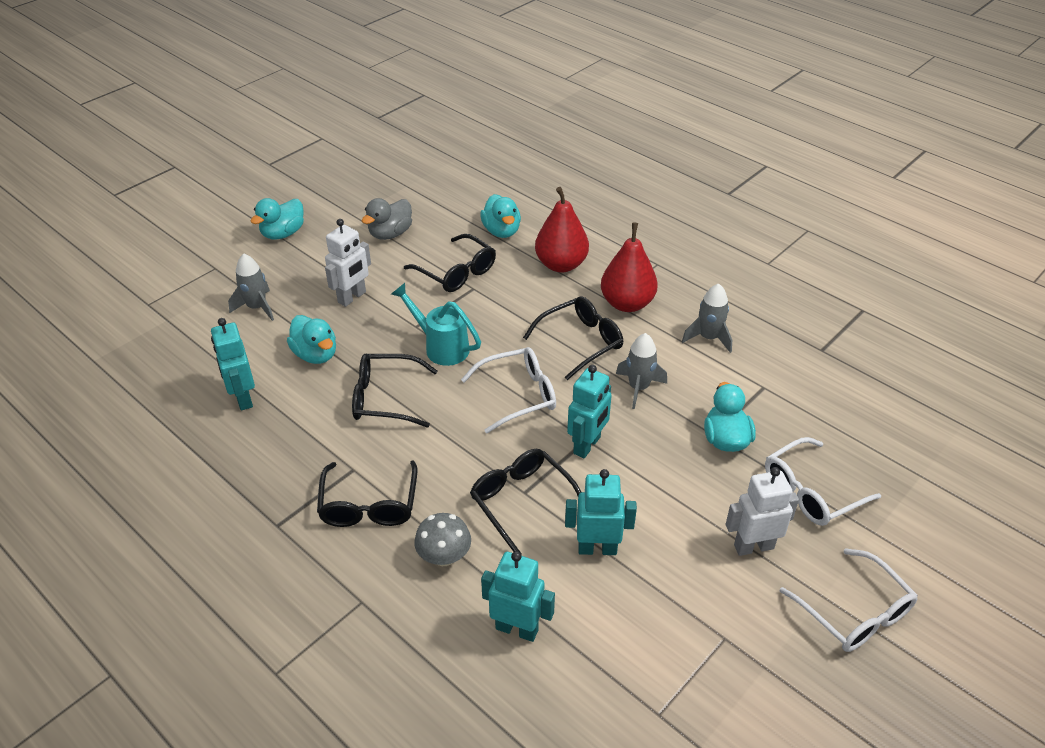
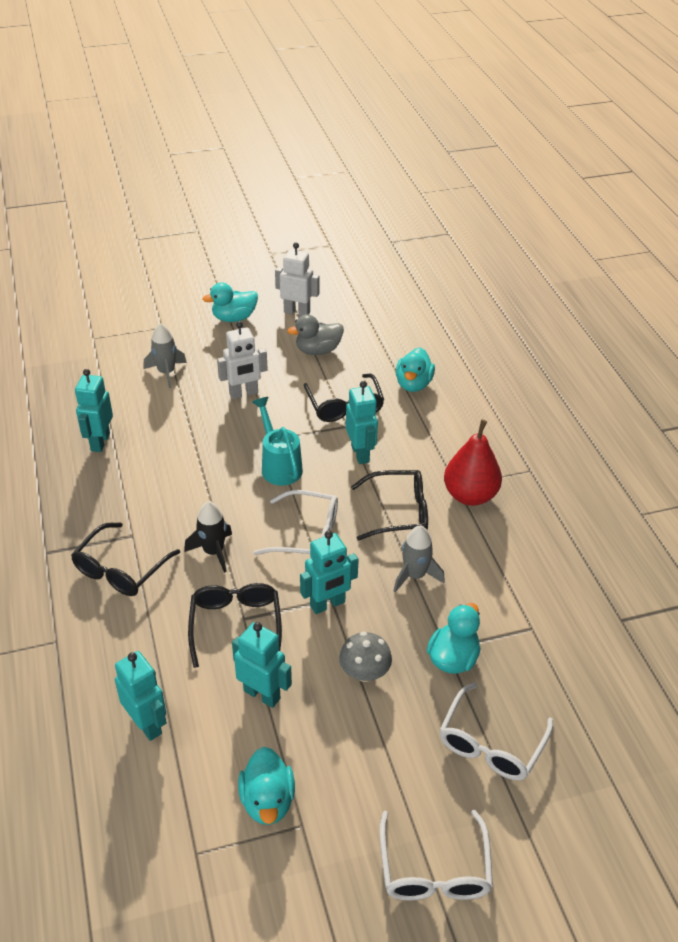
camera: 30 degrees right, 0 degrees up
turquoise duck [287,315,336,364] -> turquoise duck moved to [238,747,295,825]
black glasses [352,354,438,428] -> none
grey mushroom [414,513,471,566] -> grey mushroom moved to [339,632,392,682]
red pear [535,187,589,272] -> none
grey rocket [682,283,732,353] -> none
white robot [726,467,799,556] -> white robot moved to [275,242,319,316]
white glasses [765,437,881,526] -> white glasses turned 60 degrees counterclockwise [440,682,553,780]
none -> black rocket [184,501,232,573]
none -> turquoise robot [346,381,378,464]

